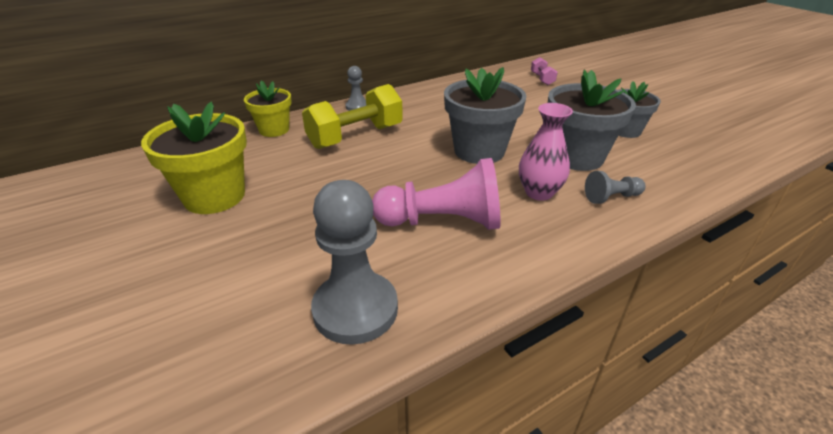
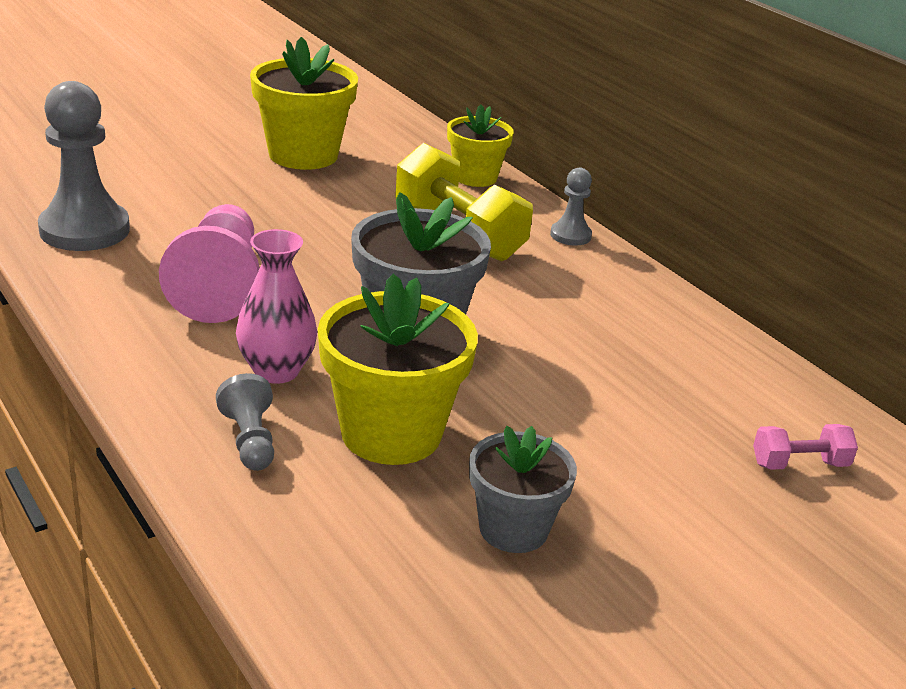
camera: 85 degrees right, 5 degrees down
grey flower pot [548,69,636,171] -> yellow flower pot [318,274,478,465]

